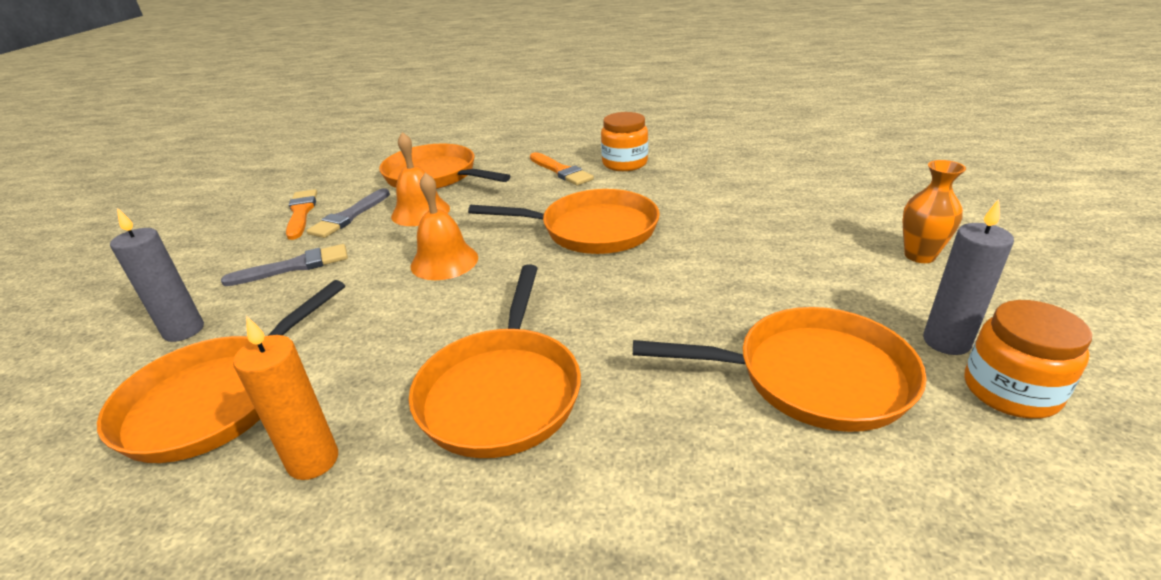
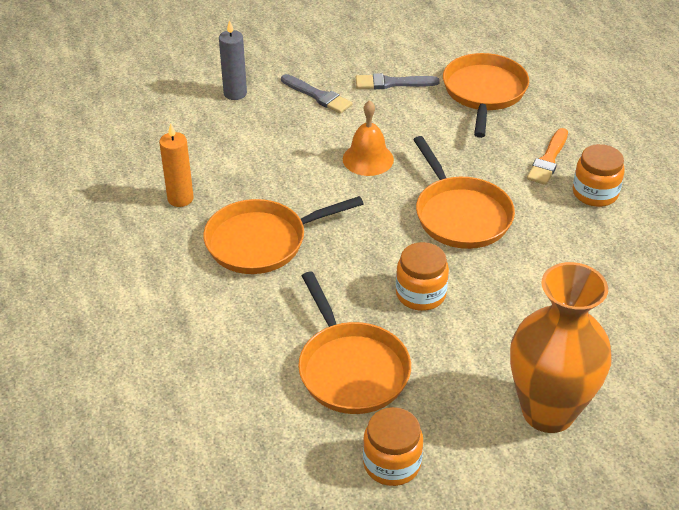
camera: 60 degrees right, 10 degrees up
orange pan [97,280,345,463] -> none
orange brush [286,189,317,240] -> none
orange bell [391,132,450,226] -> none
orange vase [903,160,966,263] -> orange vase [510,262,612,433], size x2.15
grey candle [923,199,1014,355] -> none
none -> orange jar [396,242,449,311]

